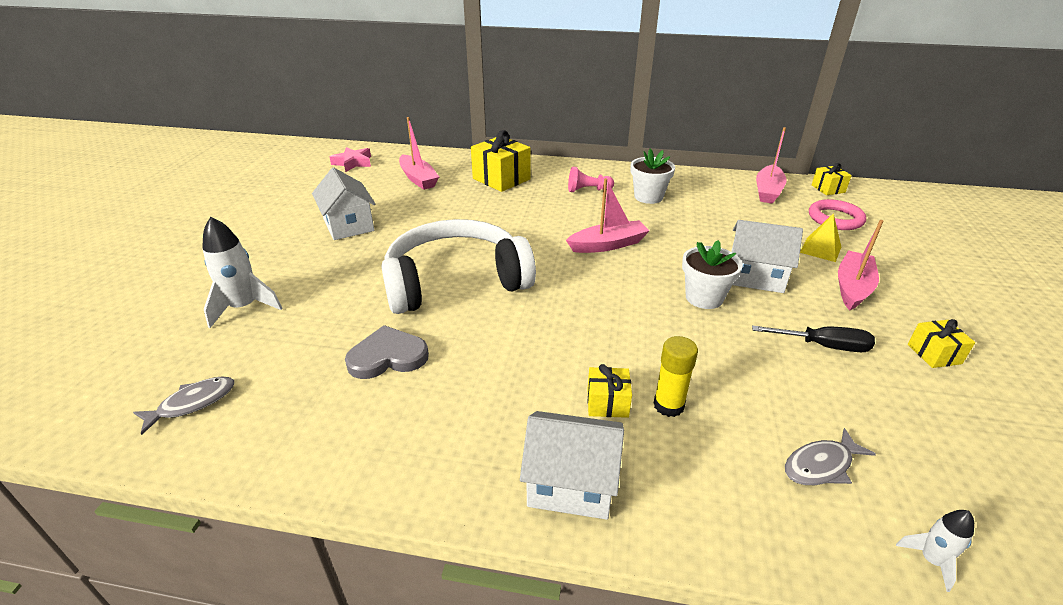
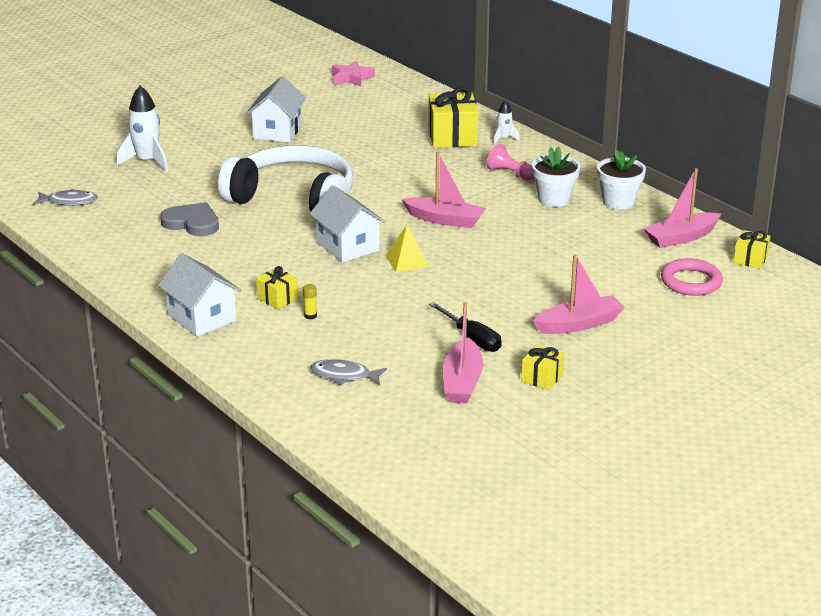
camera: 40 degrees right, 5 degrees down
pink boat [399,117,439,190] -> pink boat moved to [443,302,483,403]
yellow glue stick [654,336,698,417] -> yellow glue stick [303,284,317,319], size x0.54
white flower pot [682,240,743,309] -> white flower pot moved to [597,149,646,209]
white house [731,220,803,293] -> white house moved to [310,185,385,263]
yellow pyramid [800,213,841,262] -> yellow pyramid moved to [386,224,429,272]
white rocket [896,510,974,592] -> white rocket moved to [494,100,520,144]

